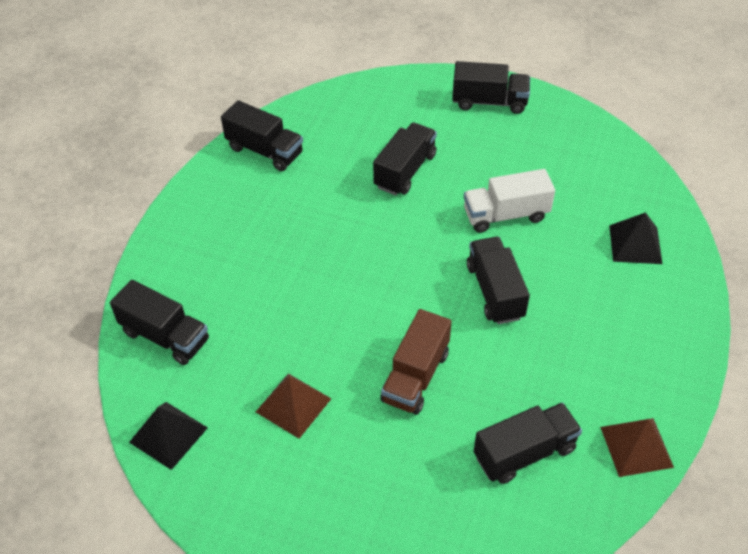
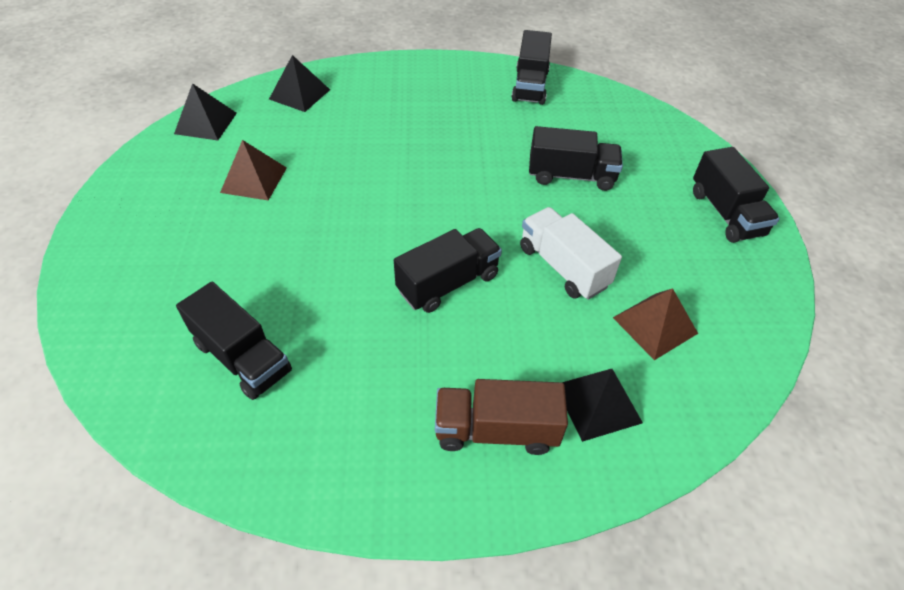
camera: 65 degrees right, 0 degrees up
black truck [110,280,209,365] -> black pyramid [269,55,330,112]
brown truck [380,309,452,415] -> brown truck moved to [435,379,568,455]
brown pyramid [600,418,674,477] -> brown pyramid moved to [613,288,698,360]

